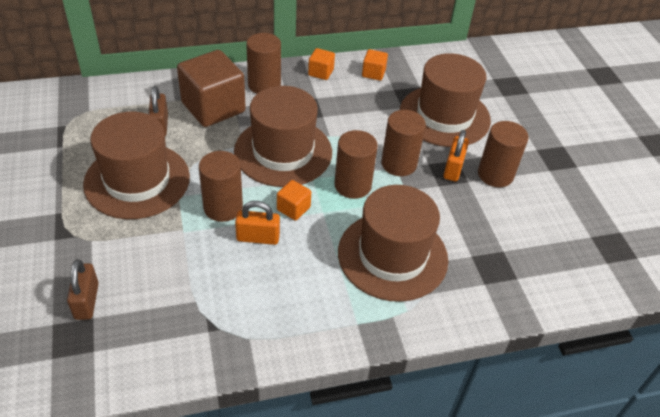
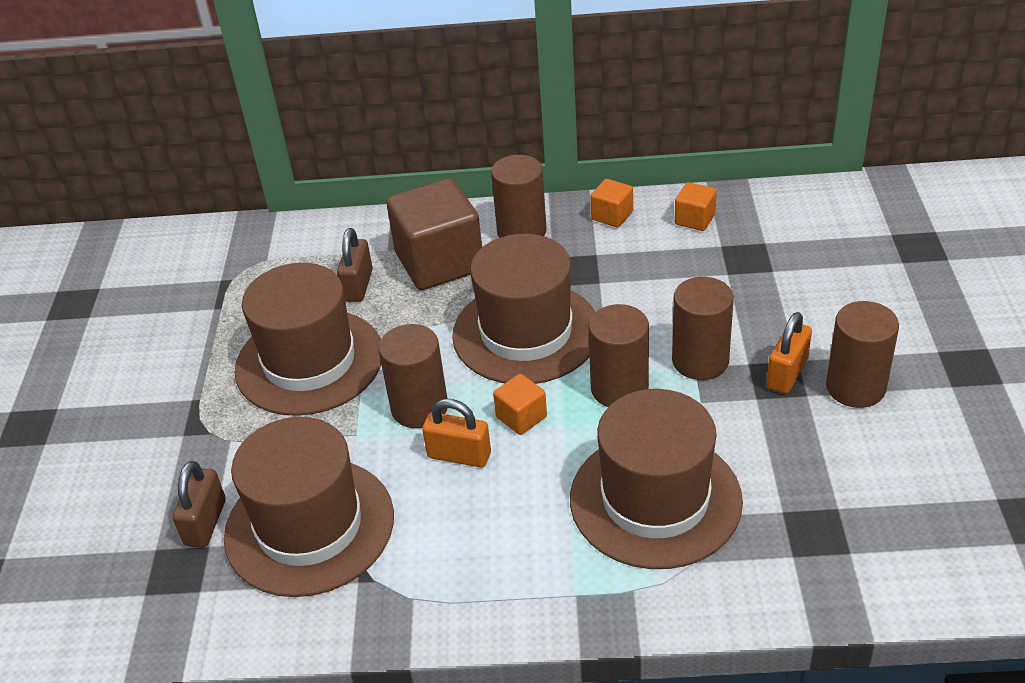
camera: 20 degrees right, 5 degrees down
brown hat [400,53,491,147] -> brown hat moved to [224,417,394,597]

